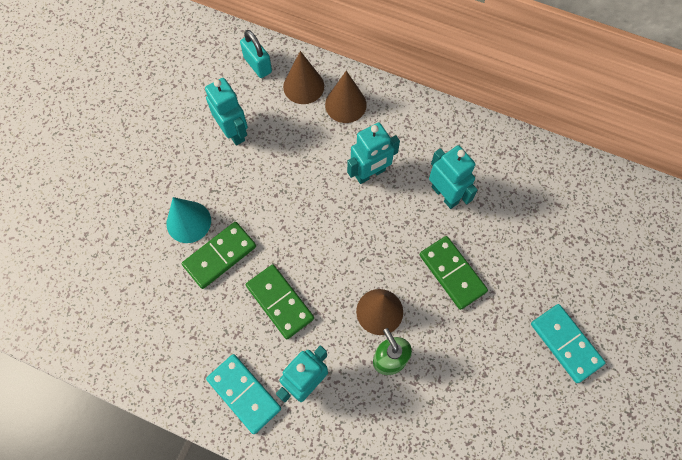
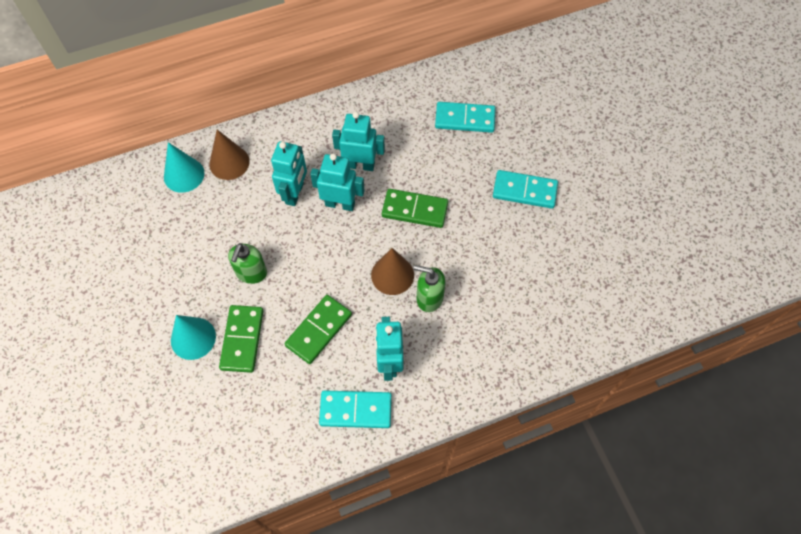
camera: 45 degrees left, 5 degrees down
turquoise robot [205,78,248,146] -> turquoise robot moved to [310,153,365,211]
turquoise padlock [240,30,272,78] -> none
green domino [246,264,314,339] -> green domino turned 60 degrees counterclockwise [284,295,352,364]
brown cone [283,51,324,104] -> turquoise cone [164,142,205,193]
none -> green soap dispenser [228,243,267,284]
none -> turquoise domino [435,102,496,133]

